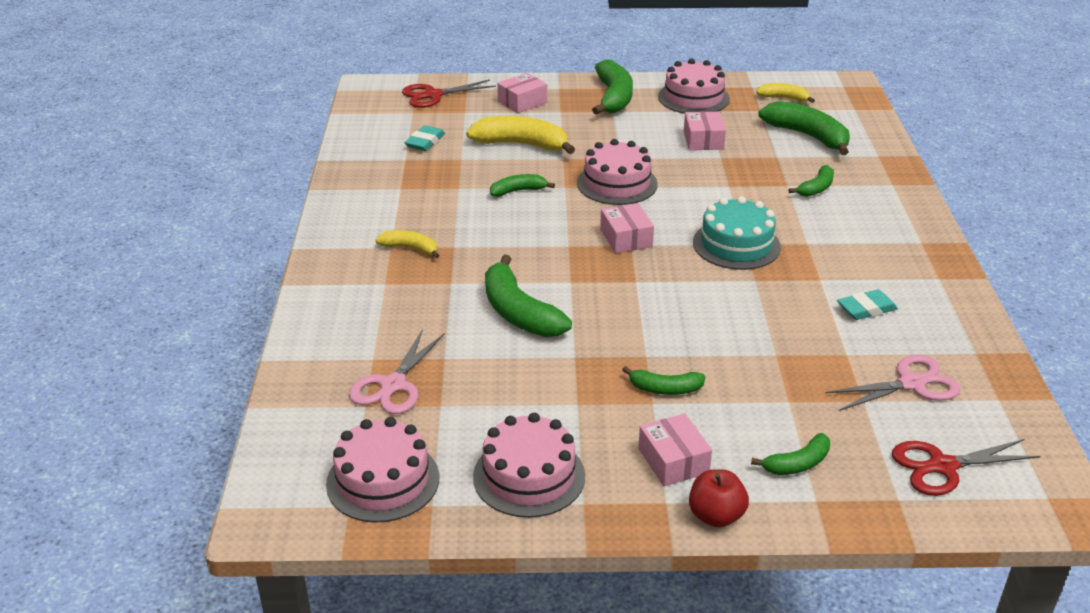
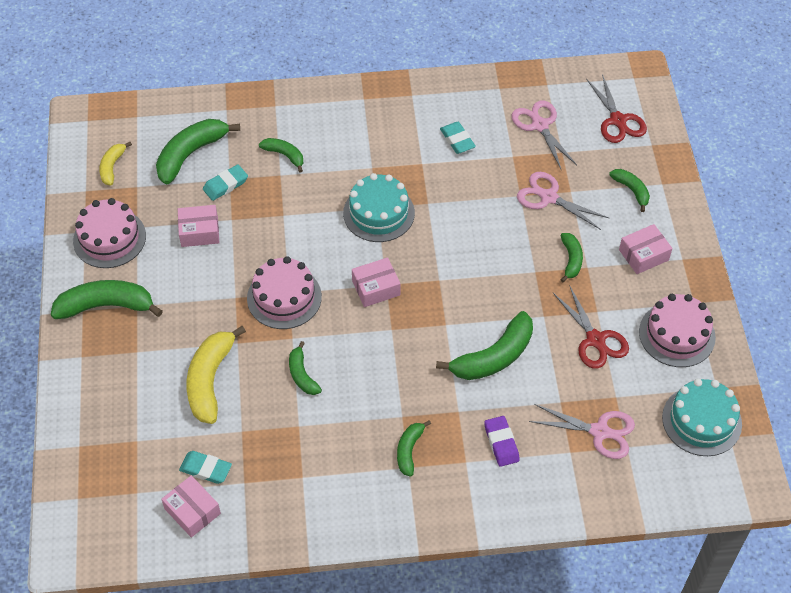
camera: 95 degrees left, 20 degrees up
pink cake [326,417,439,522] -> turquoise cake [662,379,742,456]
yellow banana [375,230,440,258] -> green banana [397,420,431,477]
red scissors [402,80,496,108] -> red scissors moved to [553,285,629,369]
pink box [497,73,547,113] -> pink box moved to [161,475,221,538]
red apple [689,469,749,527] -> none
none -> turquoise eraser [203,165,248,201]
none -> purple eraser [484,416,520,467]
none -> pink scissors [517,172,609,230]

